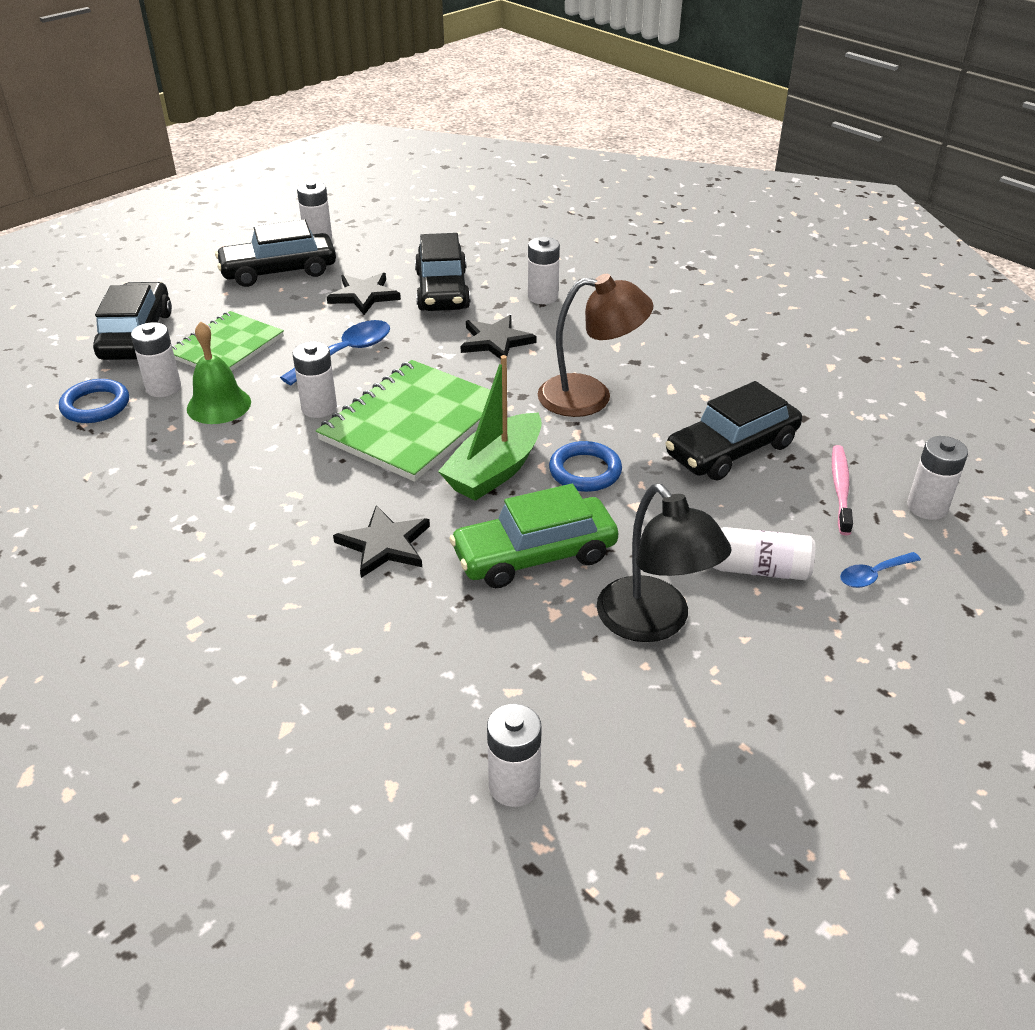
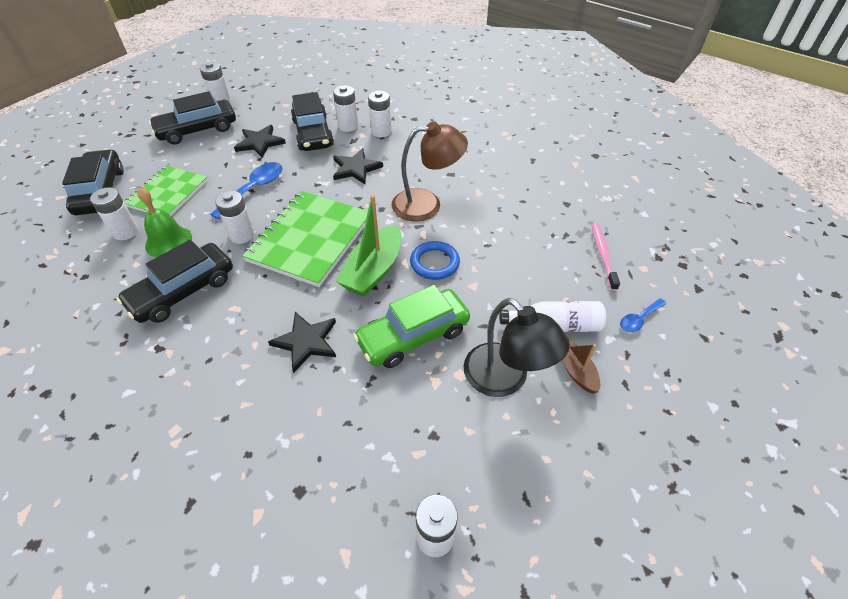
camera: 10 degrees left, 10 degrees up
blue ring [59,379,129,423] -> none
black car [665,381,802,480] -> black car moved to [117,240,233,323]
white battery [907,436,968,520] -> white battery moved to [333,85,358,132]
none -> brown boat [562,340,600,394]

